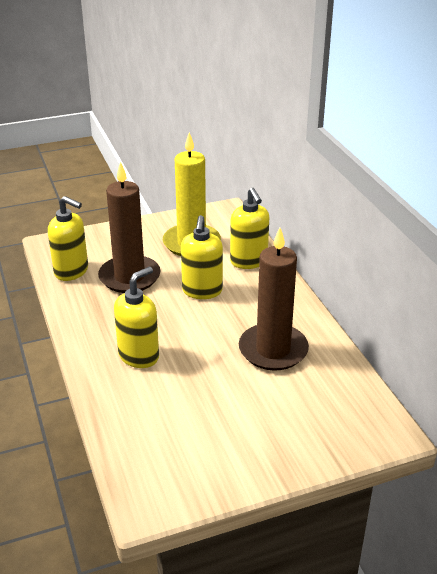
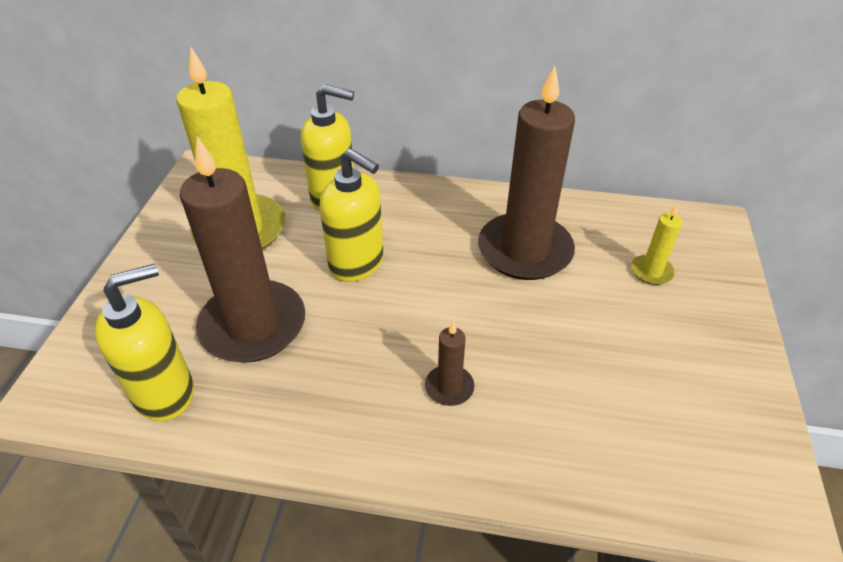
camera: 60 degrees left, 10 degrees up
yellow soap dispenser [114,267,159,368] -> brown candle [425,322,475,406]
none -> yellow candle [631,204,682,285]

